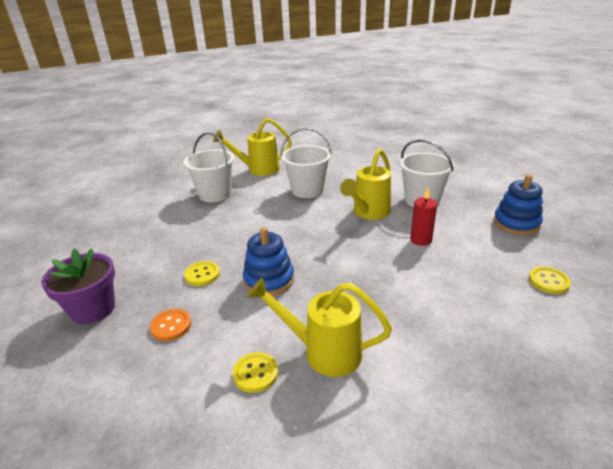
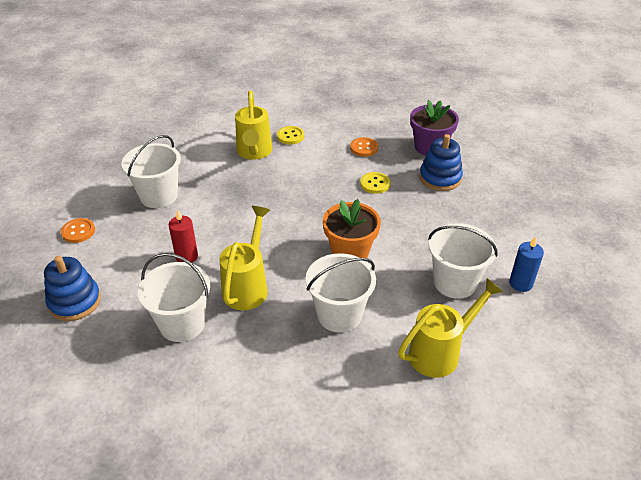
camera: 160 degrees right, 10 degrees up
blue stacking toy [243,227,294,296] -> blue stacking toy moved to [419,134,463,191]
yellow watering can [247,277,392,377] -> yellow watering can turned 90 degrees clockwise [235,91,272,160]
yellow button [529,267,571,294] -> orange button [61,218,95,243]
none -> white bucket [121,135,181,208]
none -> orange flower pot [323,199,381,258]
none -> blue candle [509,236,544,292]

